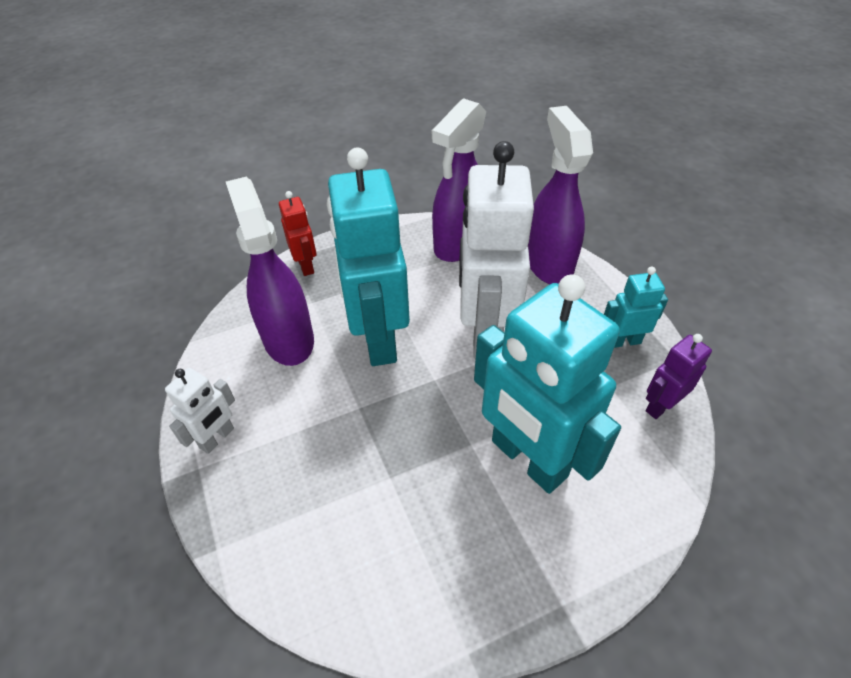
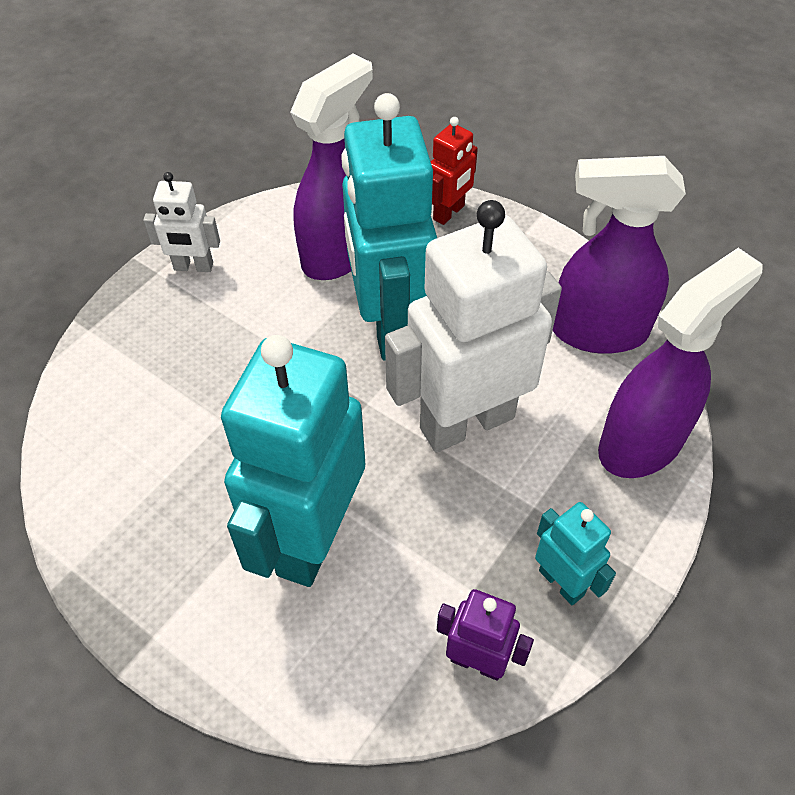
camera: 60 degrees right, 5 degrees up
turquoise robot [327,147,410,366] -> turquoise robot turned 60 degrees counterclockwise [342,93,437,360]

